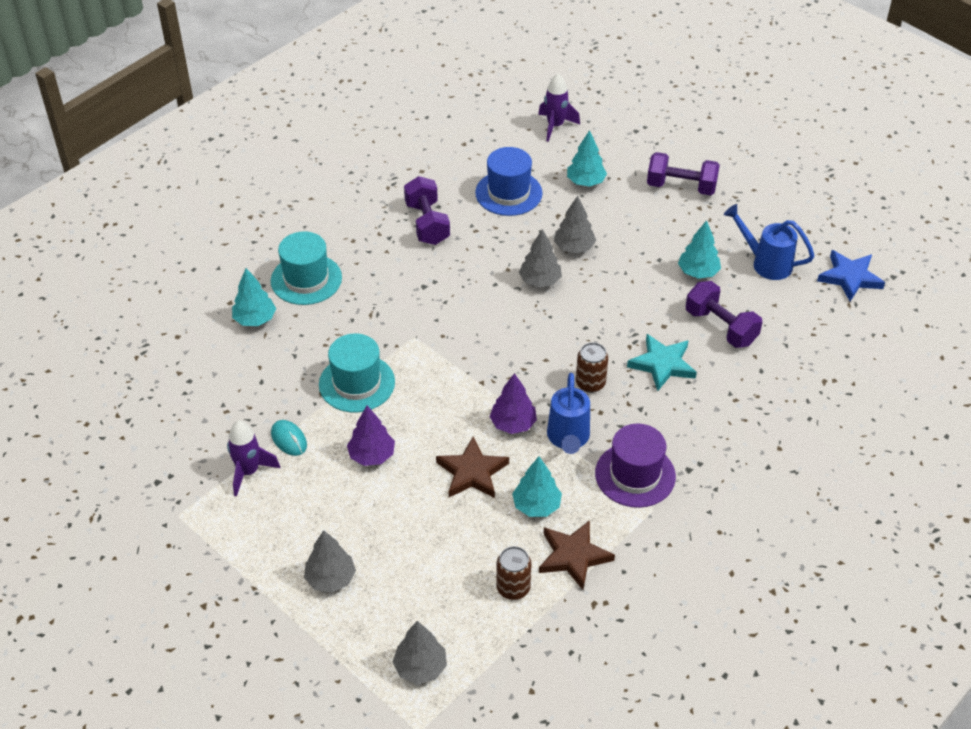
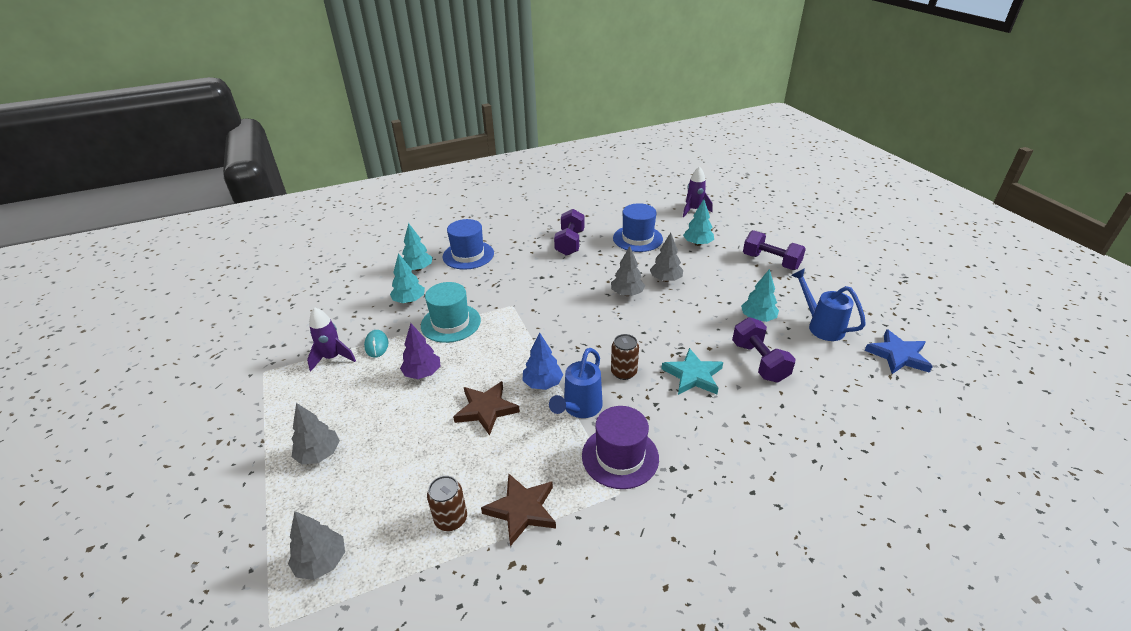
camera: 25 degrees right, 10 degrees down
turquoise hat [271,231,342,305] -> blue hat [443,219,494,270]
purple tree [490,373,537,434] -> blue tree [522,333,563,390]
turquoise tree [512,456,562,517] -> turquoise tree moved to [390,253,425,303]

